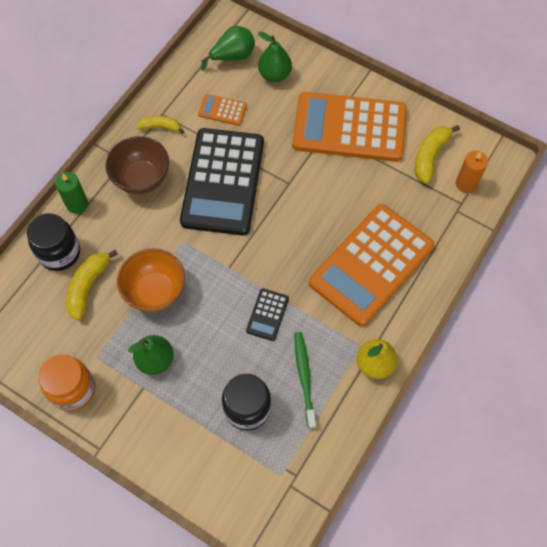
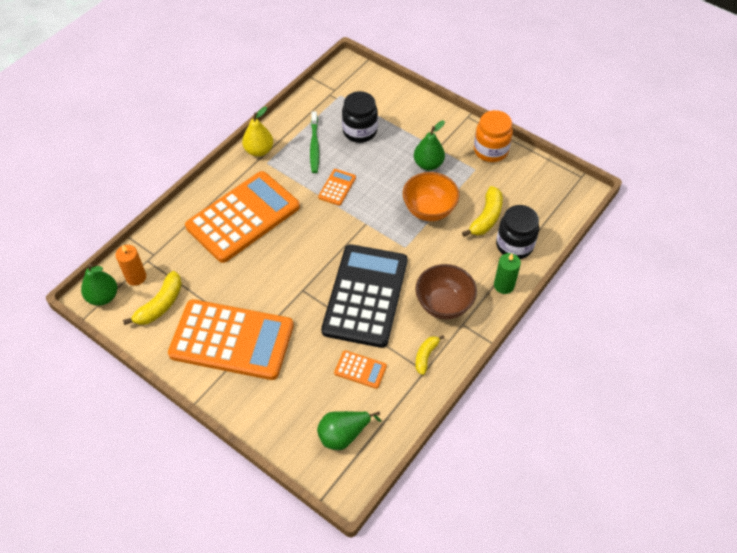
camera: 175 degrees left, 10 degrees down
yellow banana [137,116,184,134] -> yellow banana turned 105 degrees clockwise [415,335,444,375]
black calculator [246,288,289,341] -> orange calculator [318,169,356,206]
green pear [258,31,292,82] -> green pear moved to [81,264,117,306]

